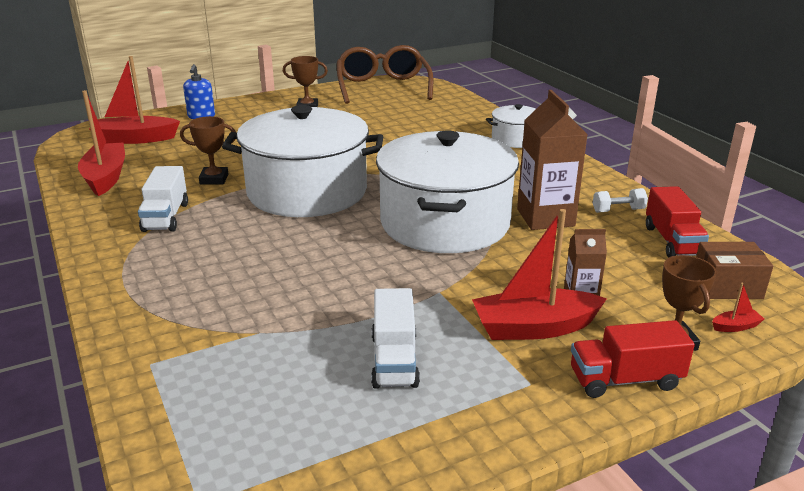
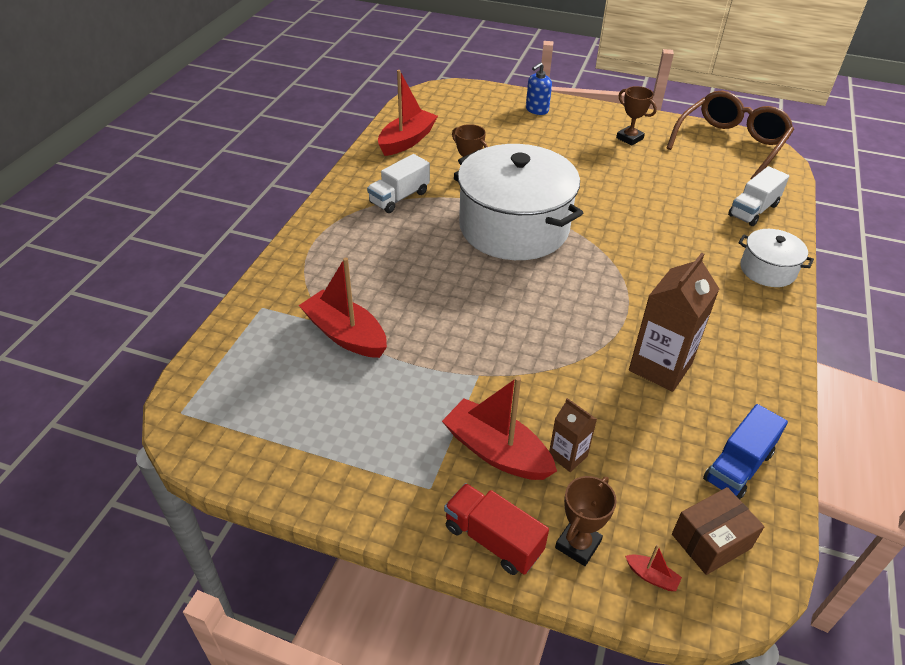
camera: 45 degrees right, 15 degrees up
red boat [89,56,180,144] -> red boat moved to [299,257,387,358]
white truck [371,288,420,389] -> white truck moved to [728,166,789,226]
white pot [376,130,519,253] -> none
white dumbbell [593,188,648,213] -> none
red truck [646,186,709,258] -> blue truck [703,404,788,500]
brown box [696,242,773,299] -> brown box turned 75 degrees counterclockwise [672,487,765,575]

